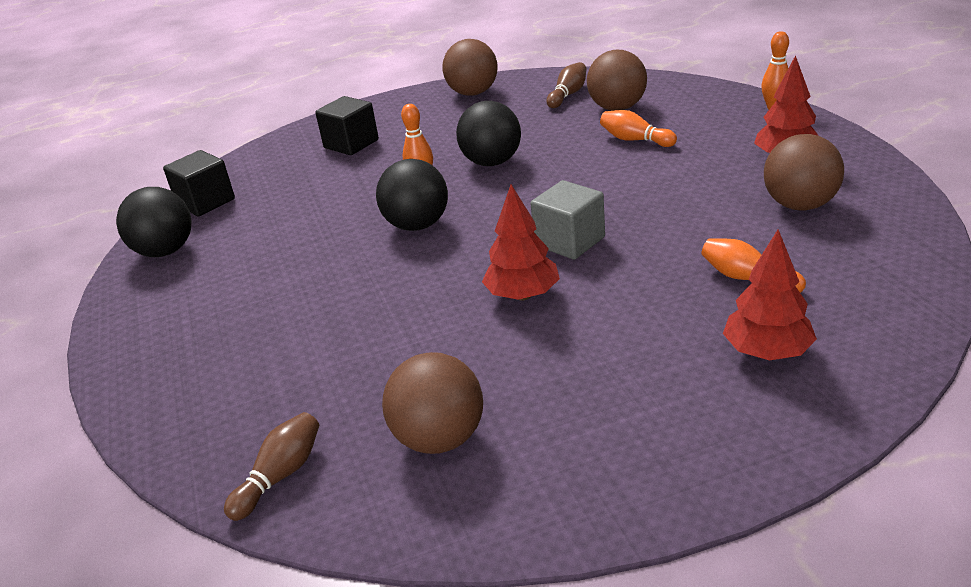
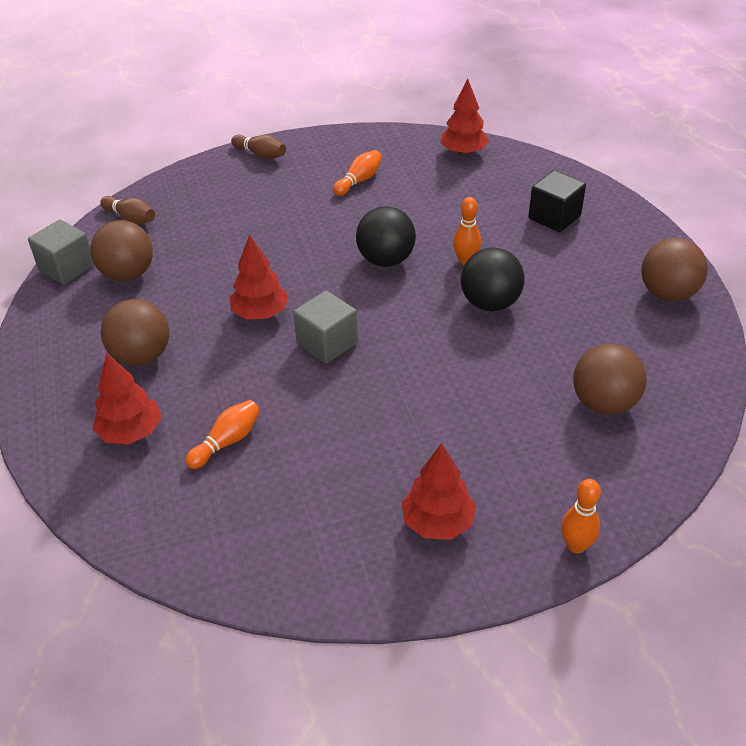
camera: 90 degrees right, 10 degrees up
black ball [116,187,192,257] -> none
black cube [163,150,235,217] -> red tree [440,79,489,156]
brown bowling pin [546,62,586,108] -> brown bowling pin moved to [231,135,286,159]
orange bowling pin [600,110,677,147] -> orange bowling pin moved to [333,150,382,196]
brown ball [764,134,844,211] -> brown ball moved to [101,299,169,366]
none -> grey cube [28,220,94,285]

